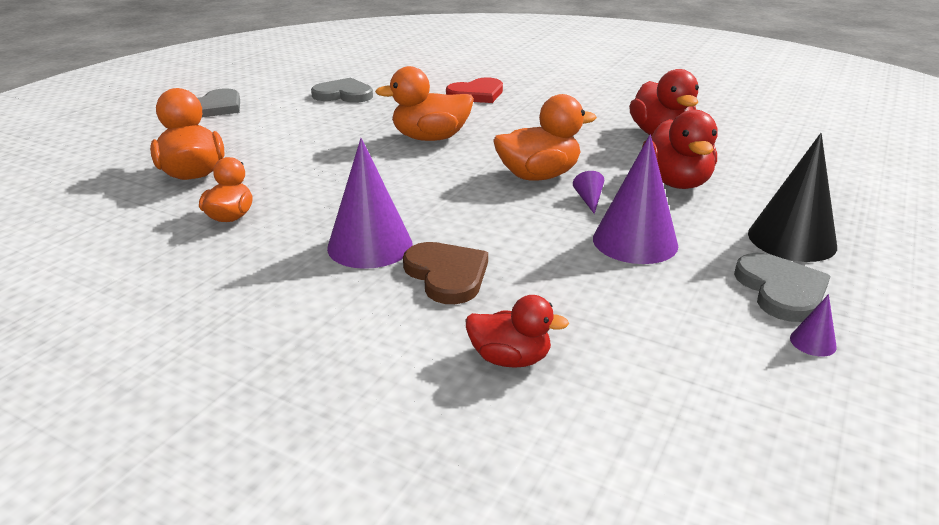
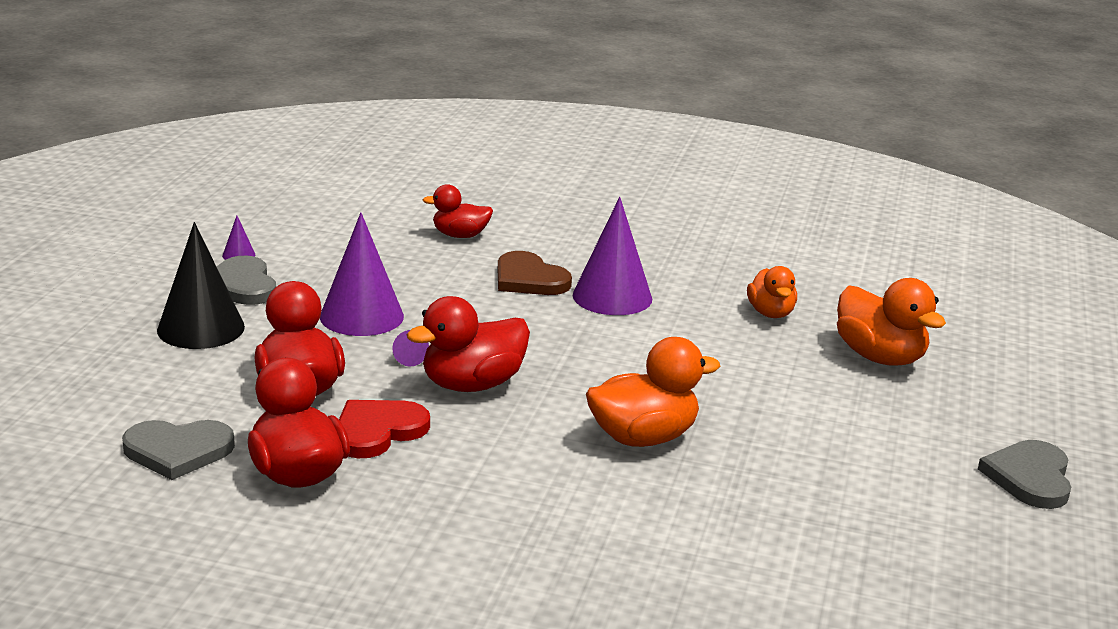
camera: 165 degrees right, 5 degrees down
grey heart [311,78,373,103] -> grey heart moved to [122,420,235,480]
red heart [446,78,503,103] -> red heart moved to [339,400,430,458]
orange duck [493,94,597,181] -> red duck [407,296,530,392]

